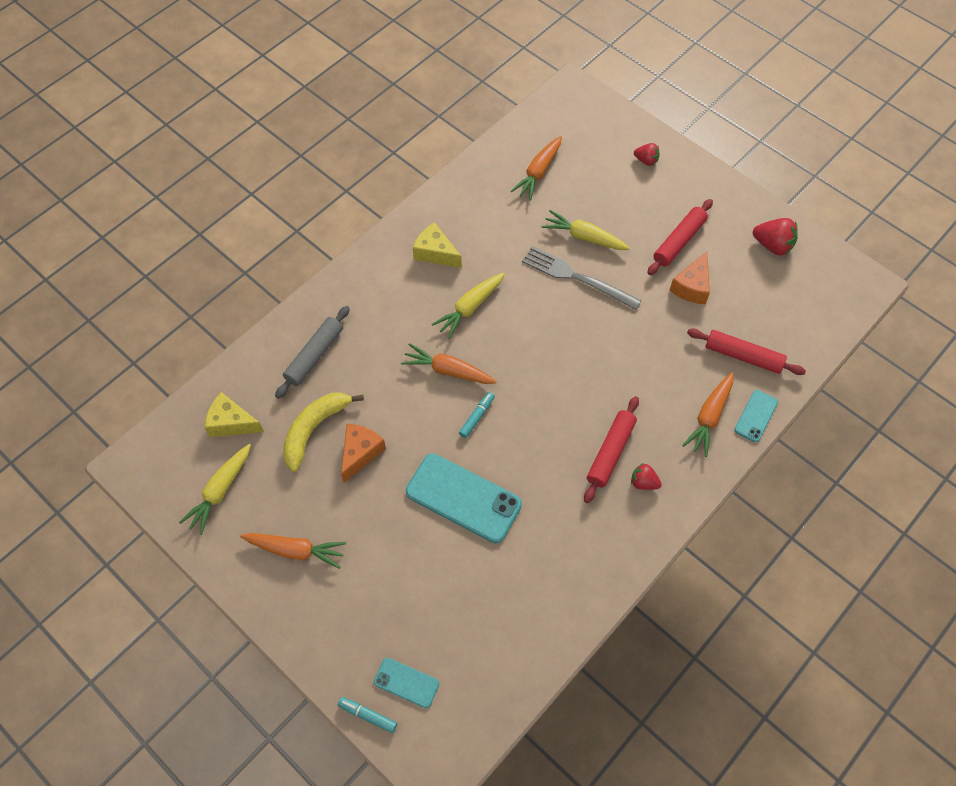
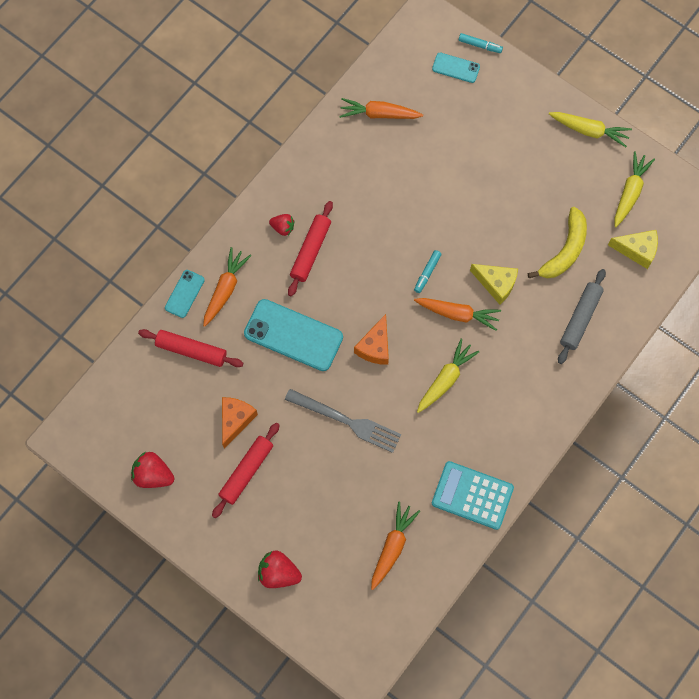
camera: 175 degrees right, 10 degrees up
orange carrot [240,533,346,569] -> orange carrot moved to [339,98,423,119]
orange cheese [341,424,386,483] -> orange cheese moved to [354,314,389,365]
turquoise phone [406,454,522,543] -> turquoise phone moved to [244,299,343,371]
yellow cheese [413,222,462,268] -> yellow cheese moved to [470,264,518,305]
yellow carrot [541,210,630,250] -> yellow carrot moved to [549,112,632,147]
red strawberry [634,143,660,166] -> red strawberry [258,551,302,588], size x1.60
none -> turquoise calculator [432,461,514,530]

